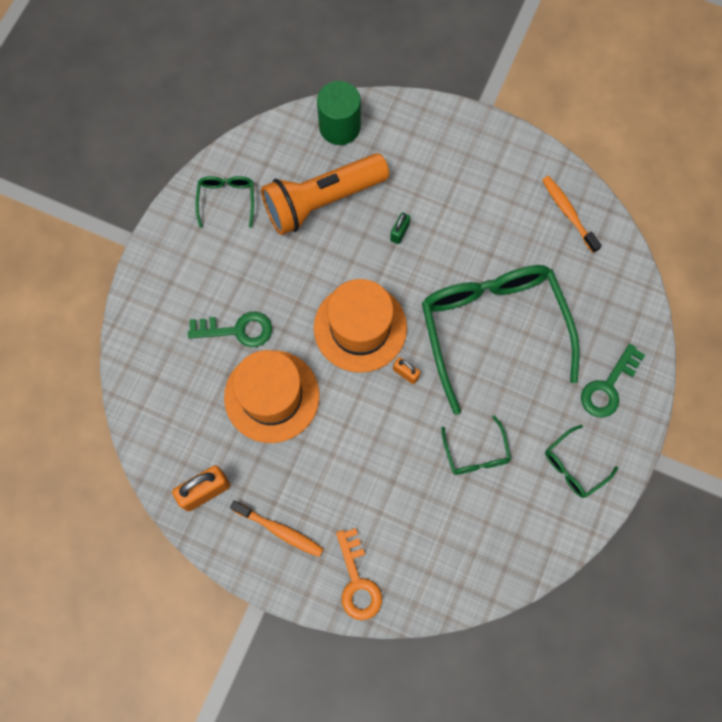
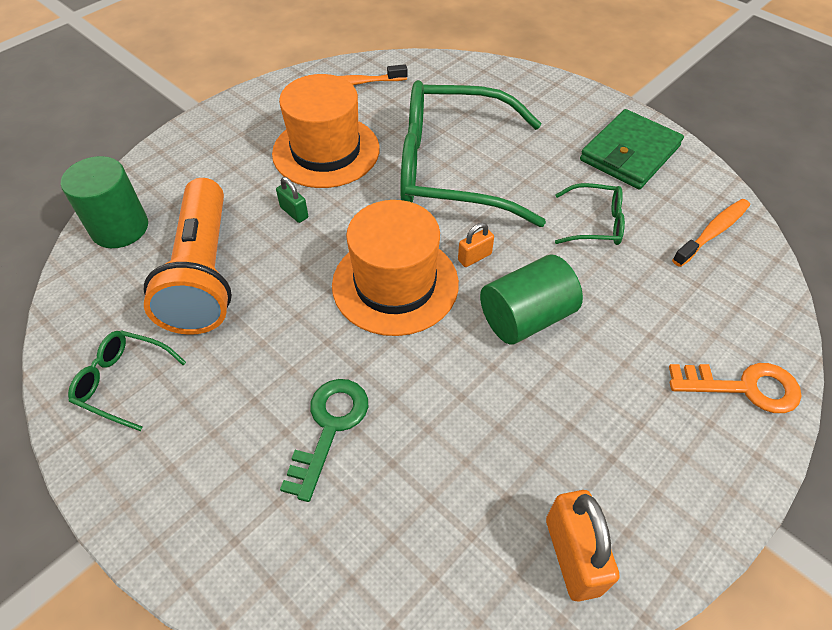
camera: 70 degrees left, 20 degrees down
orange hat [224,350,320,443] -> orange hat moved to [272,74,380,188]
orange toothbrush [230,501,323,557] -> orange toothbrush moved to [672,199,750,267]
green glasses [545,425,618,498] -> green wallet [580,109,684,189]
green key [581,344,645,418] -> none
none -> green cylinder [480,255,583,345]

